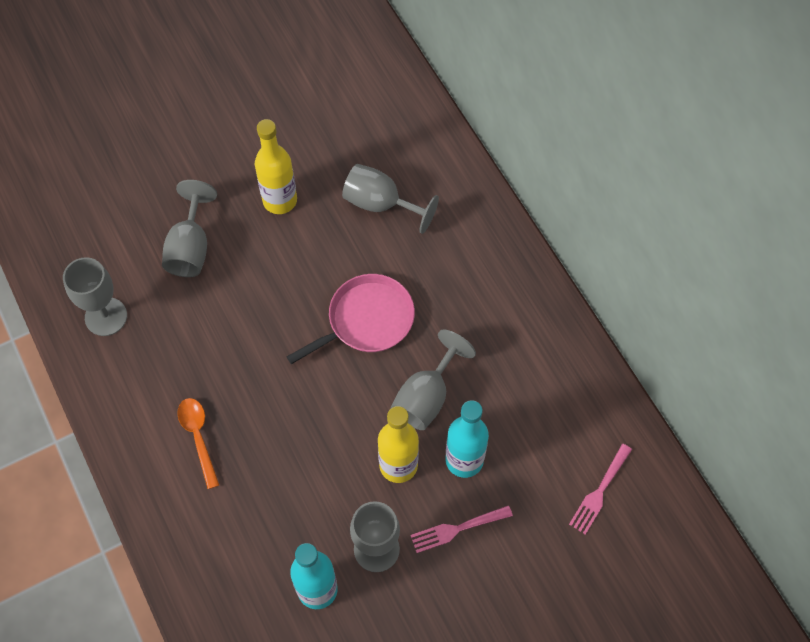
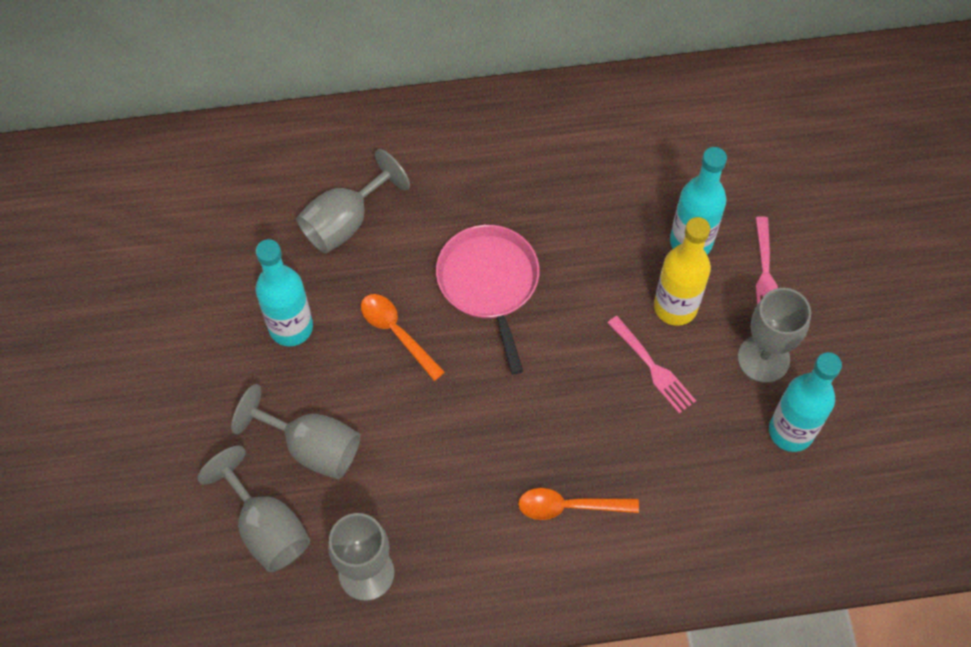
camera: 70 degrees left, 0 degrees up
yellow bottle [255,119,297,214] -> turquoise bottle [256,239,313,346]
grey goblet [391,330,476,430] -> grey goblet moved to [198,446,310,572]
pink fork [569,444,632,534] -> pink fork moved to [607,316,696,414]
none -> orange spoon [361,294,445,381]

